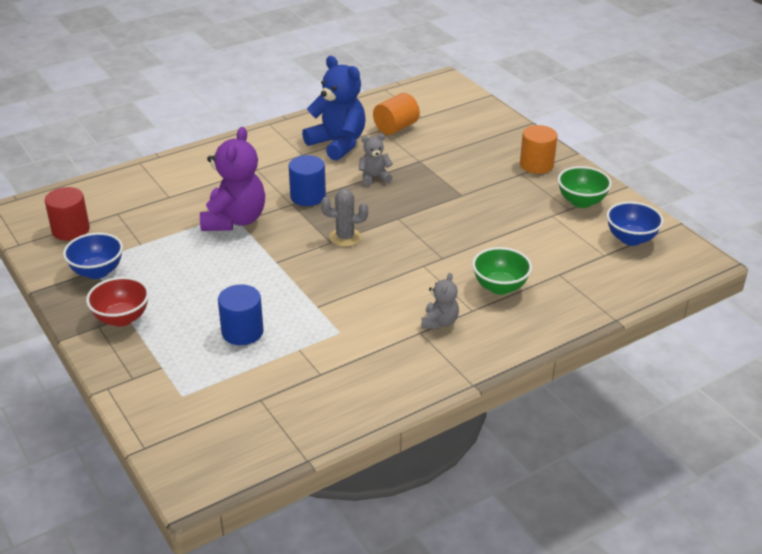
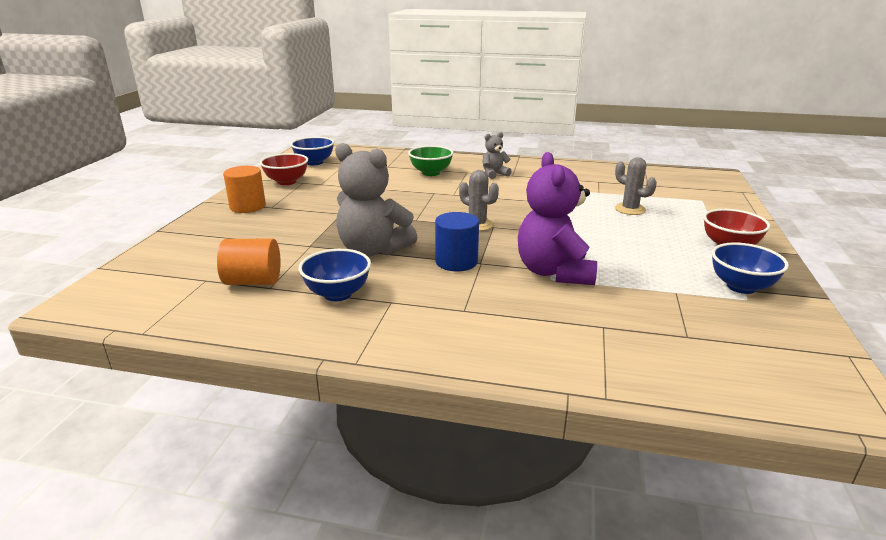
camera: 135 degrees left, 10 degrees down
red cylinder [45,187,90,241] -> none
purple teddy bear [200,127,265,231] -> purple teddy bear turned 60 degrees counterclockwise [518,152,597,285]
blue cylinder [218,284,264,345] -> grey cactus [615,157,657,215]
blue teddy bear [302,56,366,161] -> blue bowl [299,249,371,301]
grey teddy bear [359,134,393,186] -> grey teddy bear [335,143,418,257], size x1.97
green bowl [558,166,612,208] -> red bowl [260,153,308,185]

